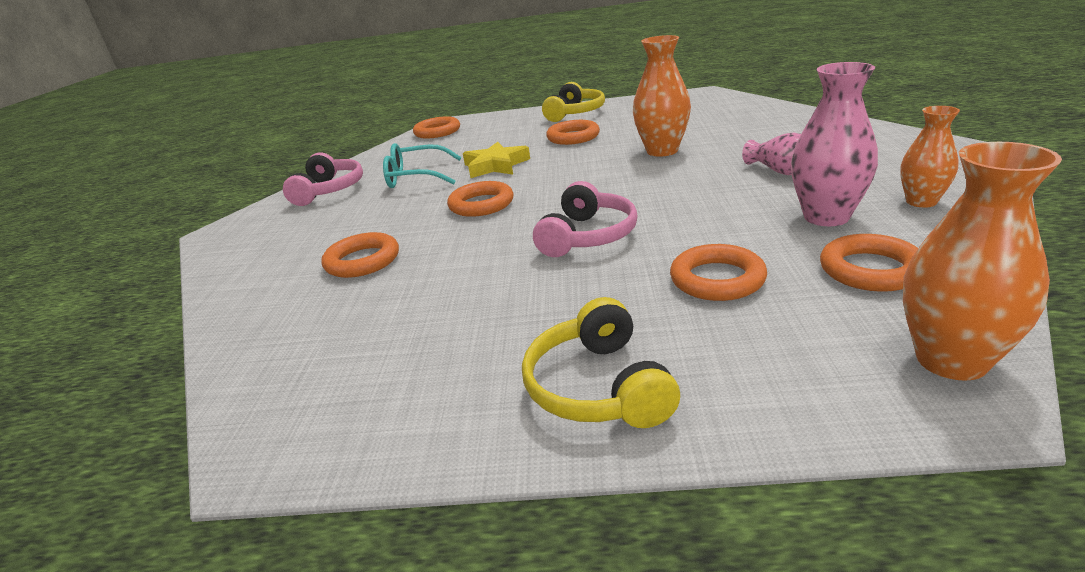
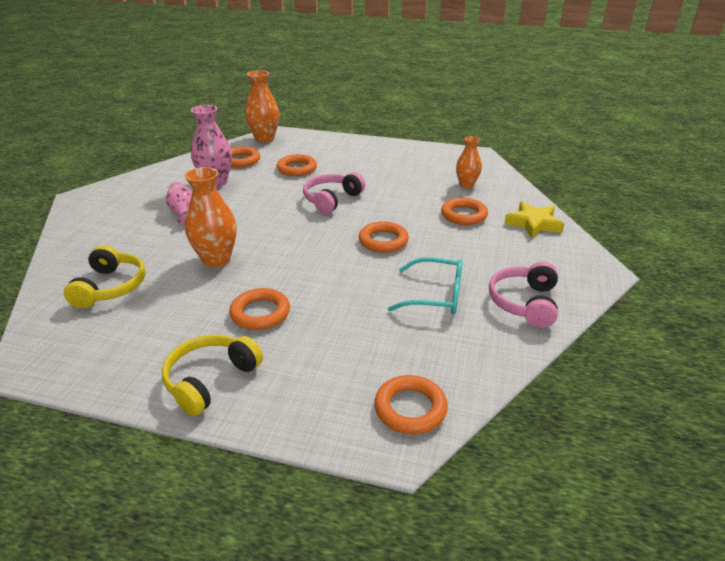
camera: 170 degrees left, 5 degrees up
yellow star [463,142,530,178] -> yellow star moved to [504,201,564,238]
yellow headphones [522,297,680,428] -> yellow headphones moved to [64,245,146,308]
orange vase [900,106,960,208] -> orange vase moved to [456,136,482,188]

